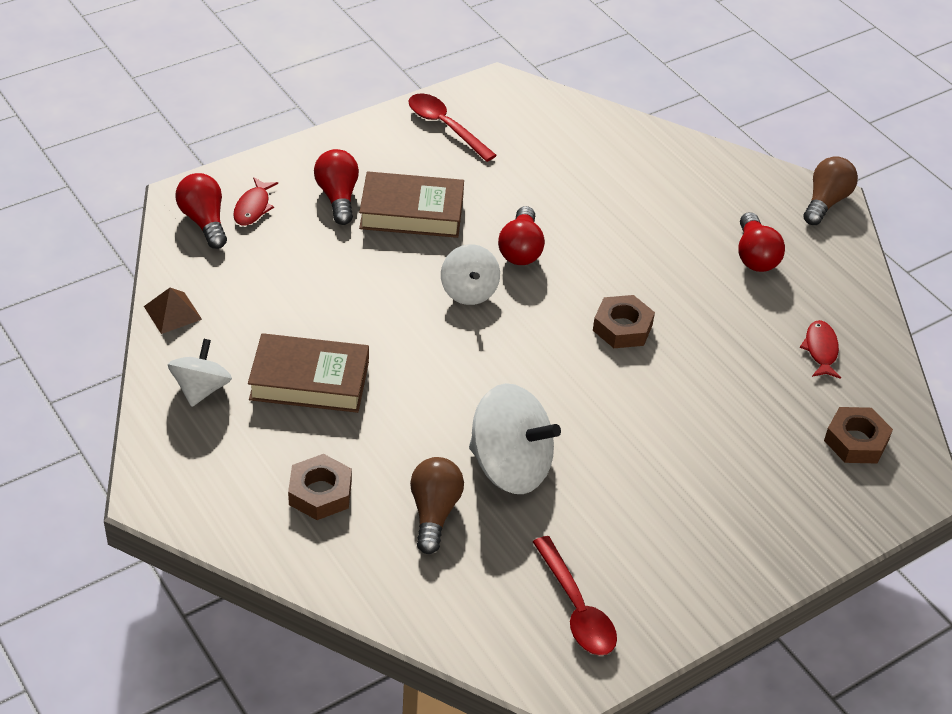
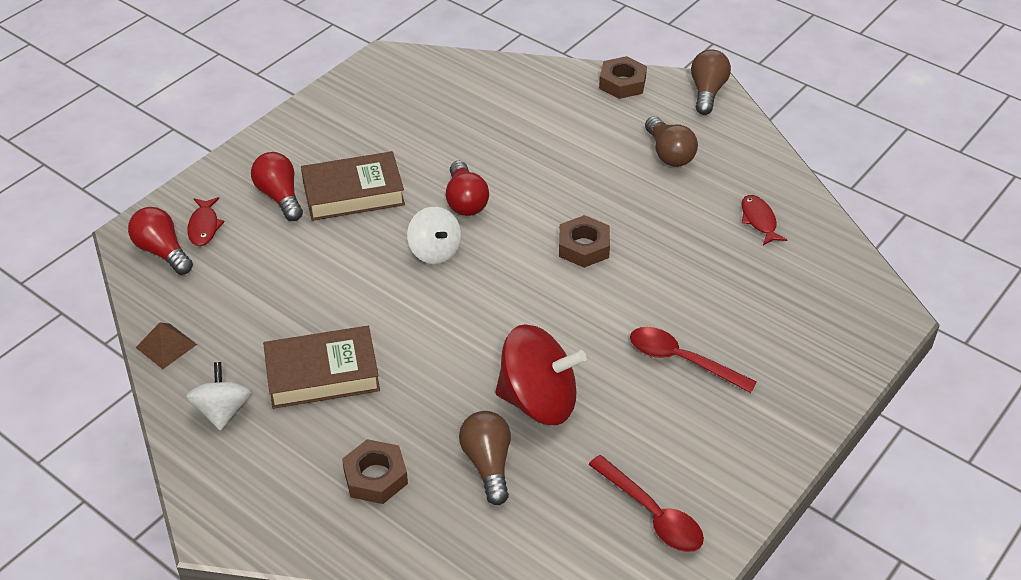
camera: 15 degrees left, 0 degrees up
red spoon [409,94,497,162] -> red spoon moved to [630,327,757,393]
white spinning top [469,383,561,494] -> red spinning top [495,324,587,425]
red light bulb [738,212,785,272] -> brown light bulb [645,116,698,167]
brown nut [824,407,893,463] -> brown nut moved to [599,56,647,99]

